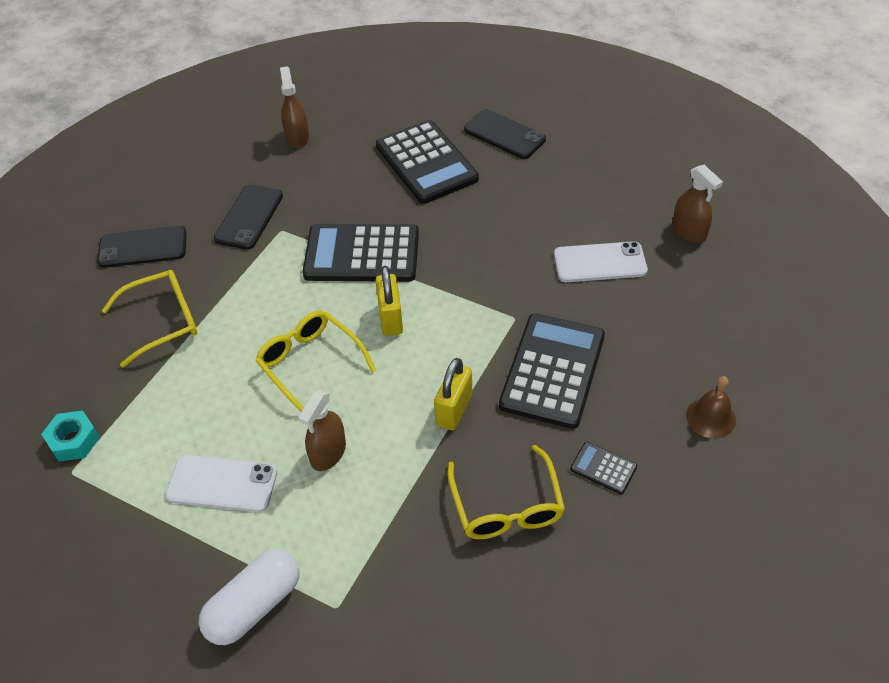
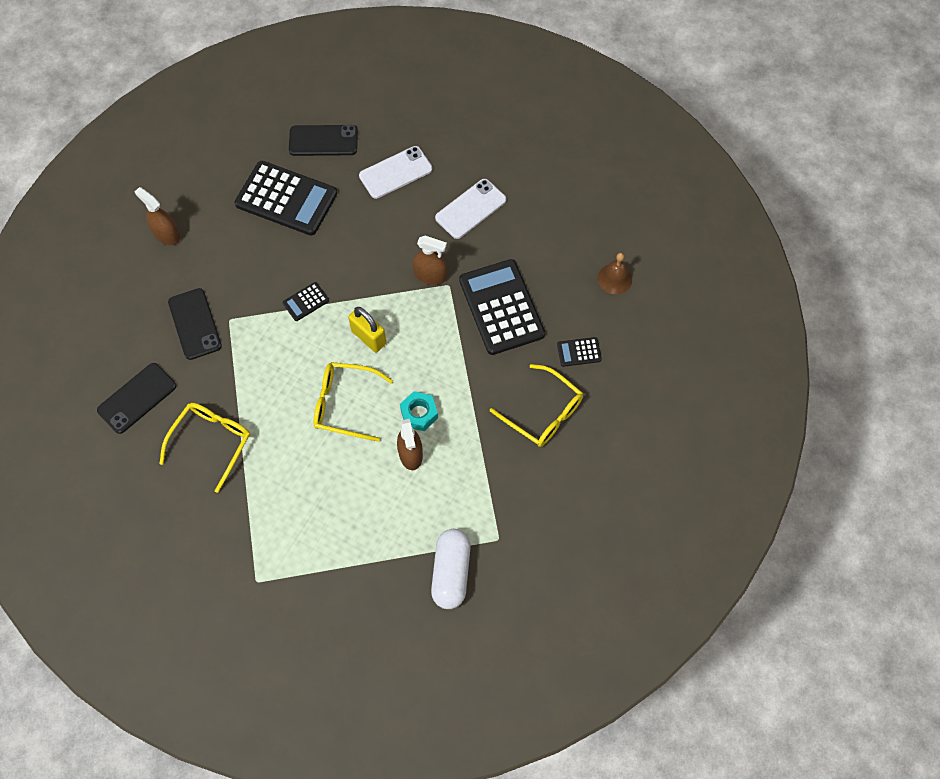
camera: 40 degrees left, 15 degrees up
turquoise nut [41,410,100,462] -> turquoise nut moved to [400,391,438,431]
white phone [165,455,278,512] -> white phone moved to [359,146,432,199]
black calculator [302,224,419,282] -> black calculator [283,282,329,321], size x0.44
yellow padlock [434,358,472,430] -> none
brown spray bottle [673,165,723,243] -> brown spray bottle moved to [413,236,447,285]

